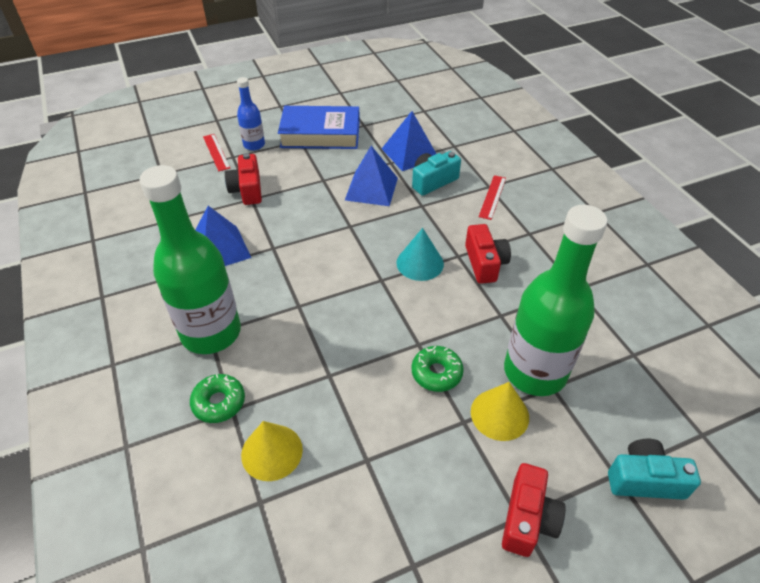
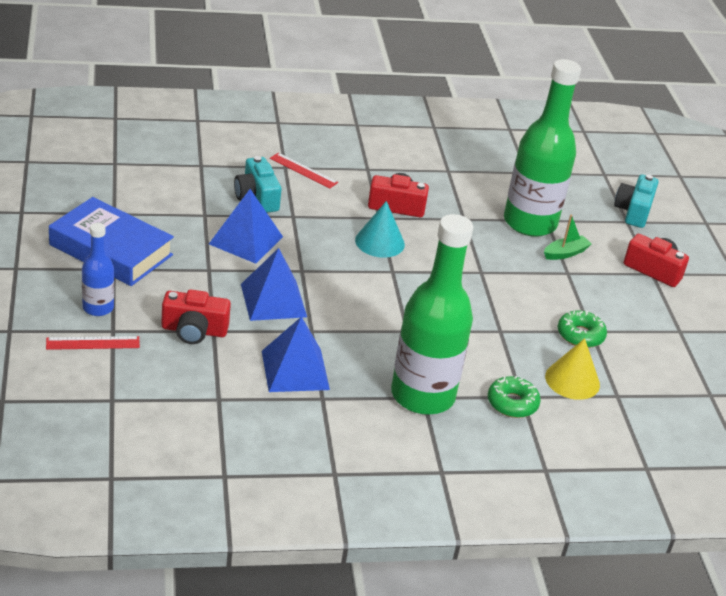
camera: 80 degrees left, 10 degrees down
blue book [278,106,360,149] -> blue book turned 75 degrees counterclockwise [49,197,174,286]
blue pyramid [382,111,436,171] -> blue pyramid moved to [241,248,307,321]
green donut [412,346,464,392] -> green donut moved to [558,310,607,348]
yellow cone [471,382,529,441] -> green boat [544,215,592,260]

